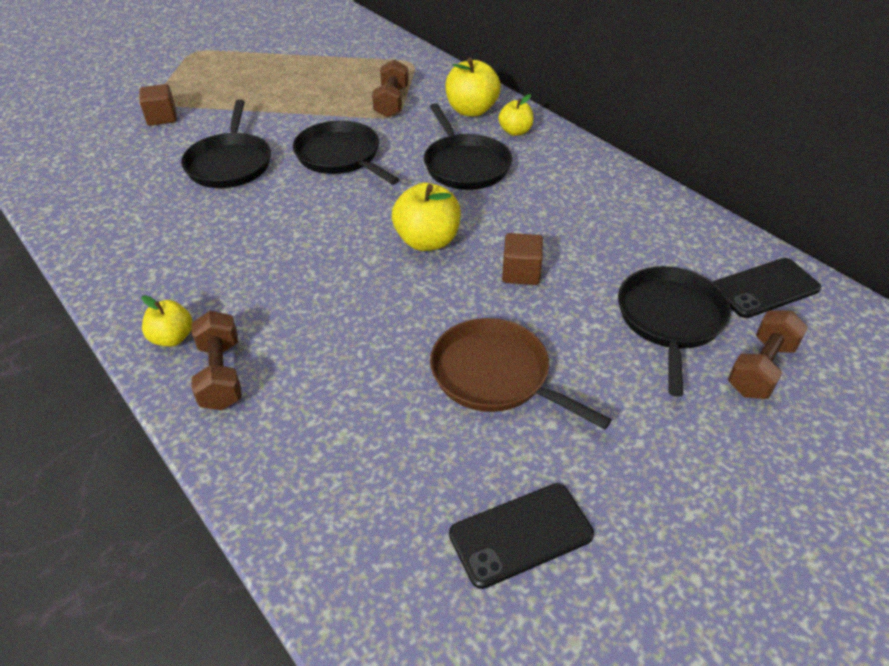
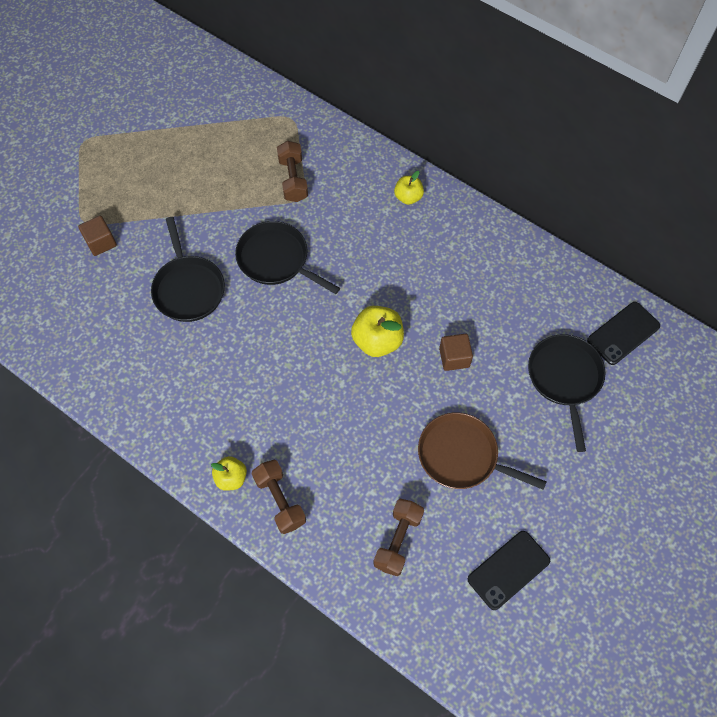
camera: 15 degrees left, 20 degrees up
black pan [424,103,512,190] -> none
yellow apple [445,58,501,117] -> none
brown dumbbell [728,310,808,399] -> brown dumbbell moved to [373,499,424,576]

